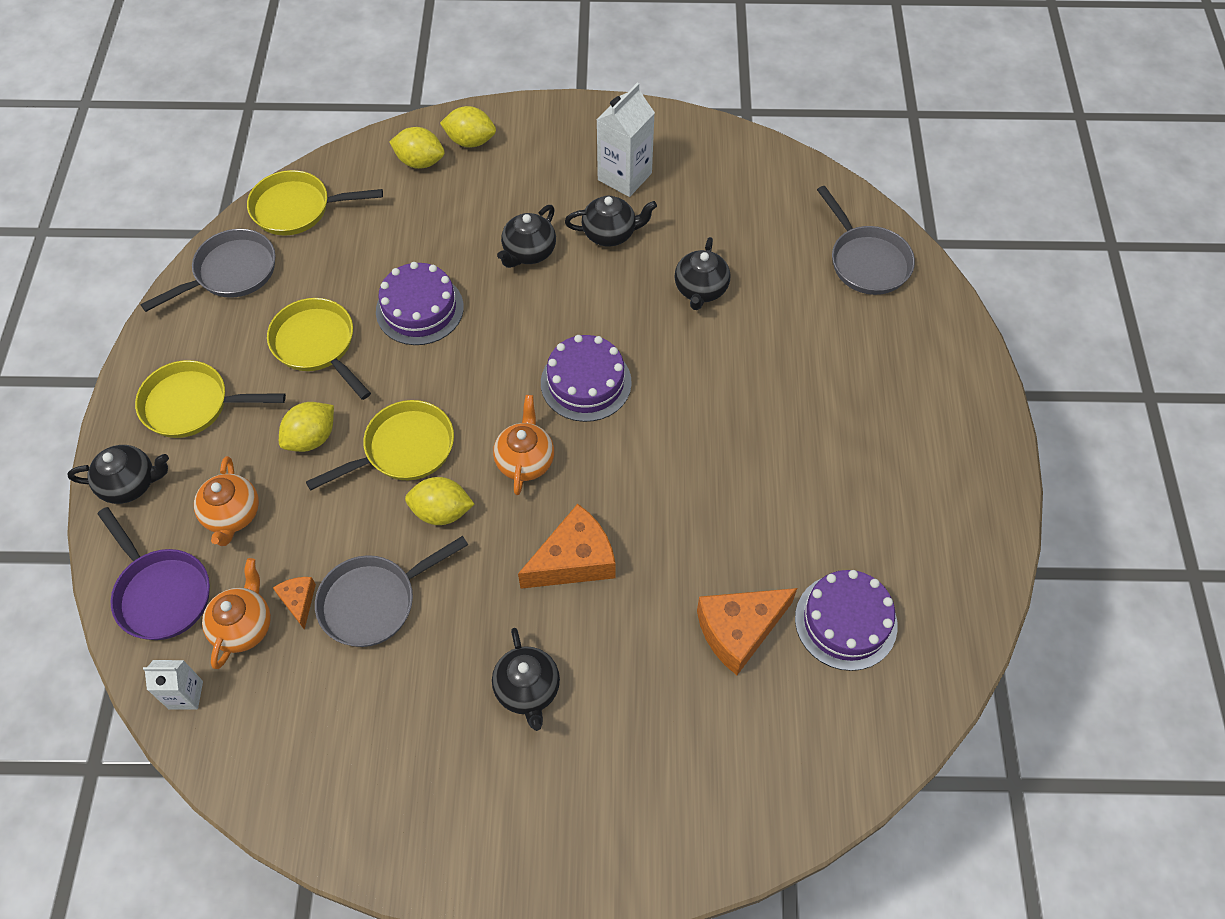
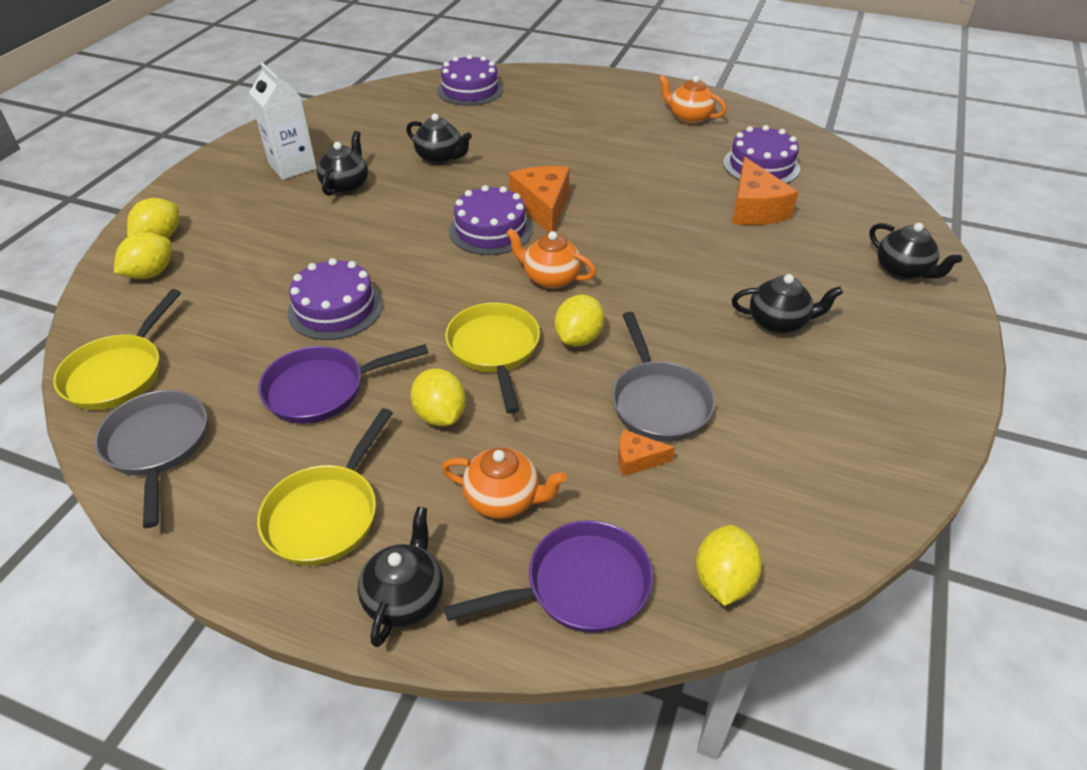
camera: 70 degrees left, 15 degrees down
white carton [143,660,203,709] -> yellow lemon [696,525,762,606]
orange teapot [202,558,271,669] -> orange teapot moved to [659,75,727,124]
yellow pan [267,298,371,400] -> purple pan [258,344,428,424]
black teapot [497,205,556,268] -> black teapot moved to [870,223,962,280]
orange cheese [518,504,616,589] -> orange cheese moved to [509,166,570,233]
grey pan [817,186,915,295] -> purple cake [437,54,503,106]

